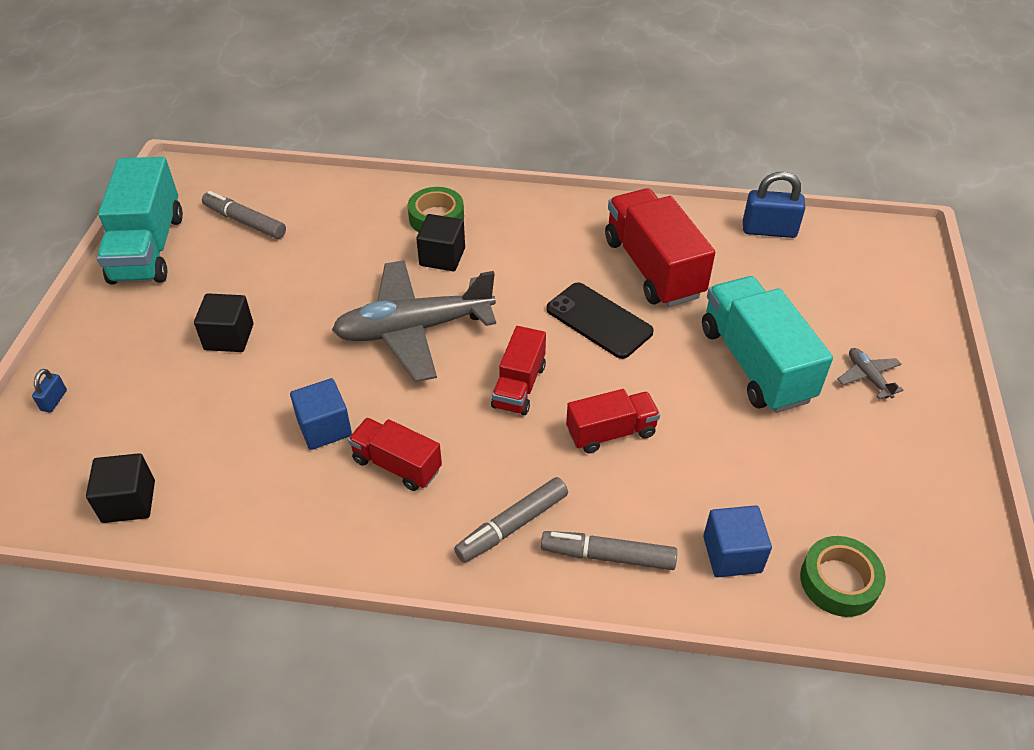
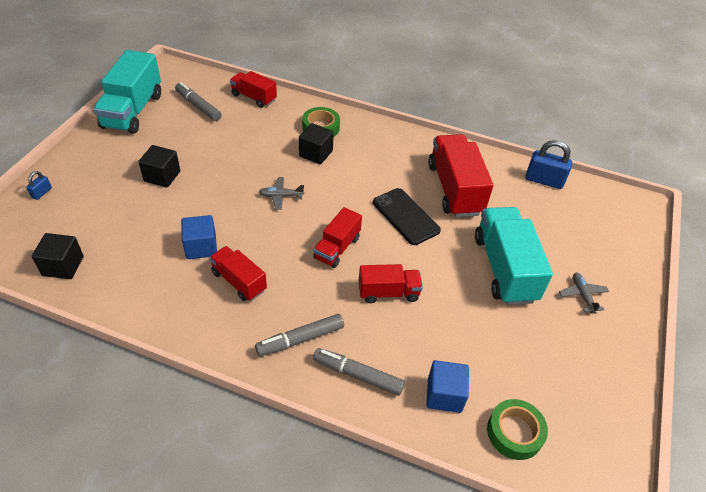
camera: 10 degrees right, 0 degrees up
grey plane [332,260,496,382] -> grey plane [259,177,304,210], size x0.41
none -> red truck [230,71,277,108]

